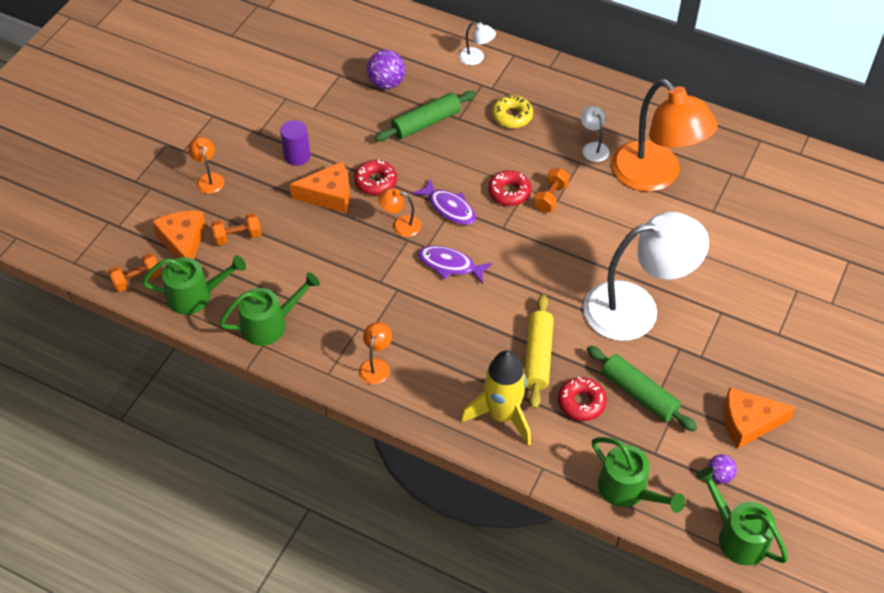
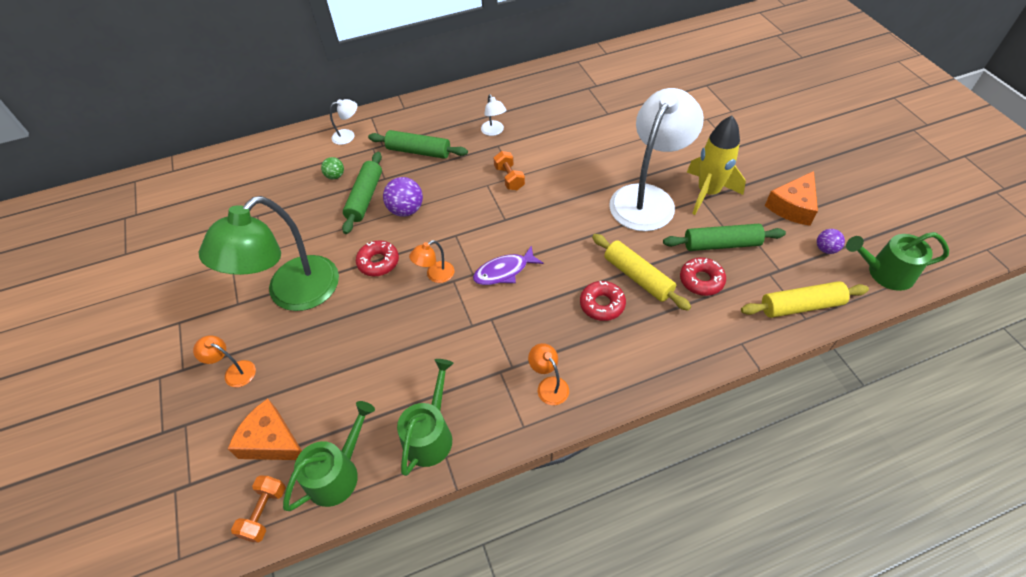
camera: 45 degrees left, 0 degrees up
orange dumbbell [211,213,261,245] -> none
purple cylinder [280,120,310,166] -> green lamp [199,196,339,311]
orange cheese [290,162,350,213] -> none
purple ball [366,50,406,89] -> purple ball moved to [383,177,423,217]
purple fish [413,179,476,225] -> none
yellow rocket [461,350,531,446] -> yellow rocket moved to [687,116,746,215]
red donut [488,170,531,206] -> red donut moved to [580,281,626,321]
yellow donut [492,95,533,128] -> green rolling pin [368,130,468,159]
white lamp [581,106,609,162] -> white lamp turned 135 degrees counterclockwise [481,94,506,136]
green watering can [592,437,685,513] -> yellow rolling pin [741,281,869,318]
orange lamp [611,79,718,192] -> none
none -> green ball [321,157,344,180]

